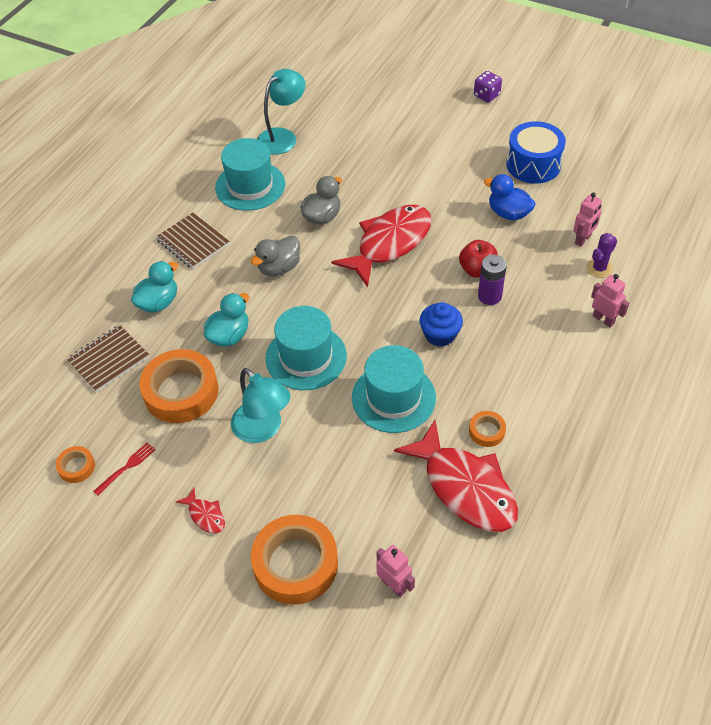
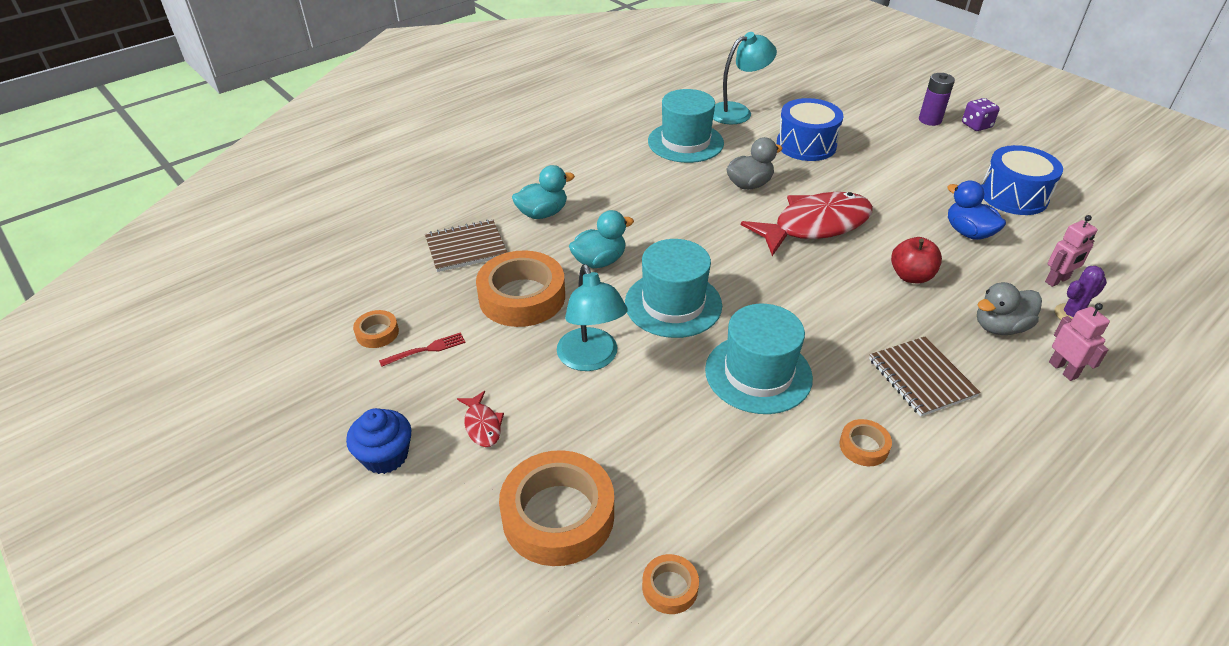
camera: 20 degrees right, 10 degrees down
brown notebook [156,213,229,269] -> brown notebook moved to [869,336,981,417]
grey duck [251,235,300,276] -> grey duck moved to [977,282,1042,335]
pink robot [376,545,415,597] -> orange tape [642,554,699,614]
red fish [394,420,518,532] -> none
blue cupcake [420,302,463,347] -> blue cupcake moved to [346,408,412,474]
purple battery [478,255,507,305] -> purple battery moved to [919,73,955,126]
none -> blue drum [777,98,843,161]

